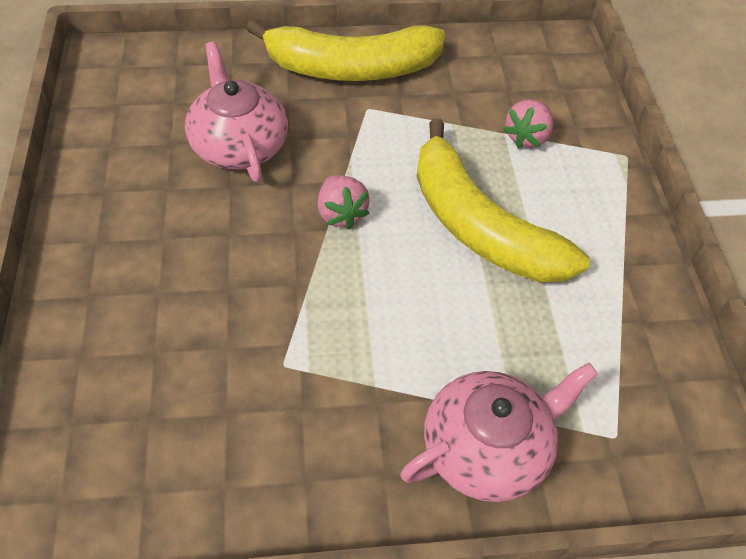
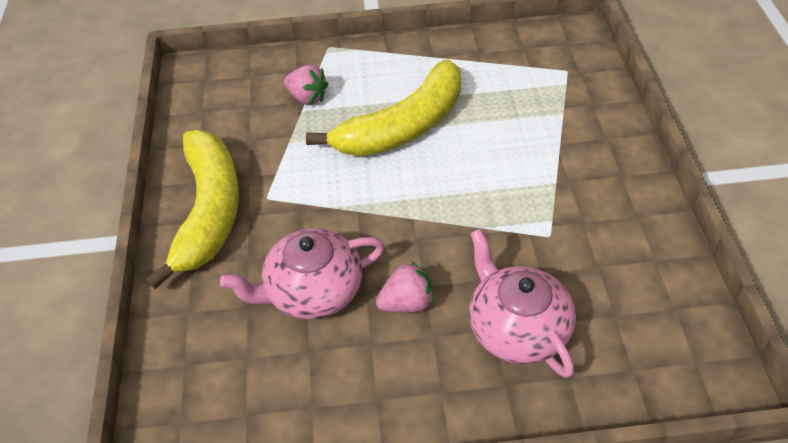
camera: 85 degrees left, 5 degrees down
pink strawberry [318,175,370,229] -> pink strawberry moved to [376,261,434,312]
pink teapot [400,363,598,502] -> pink teapot moved to [469,229,576,378]

